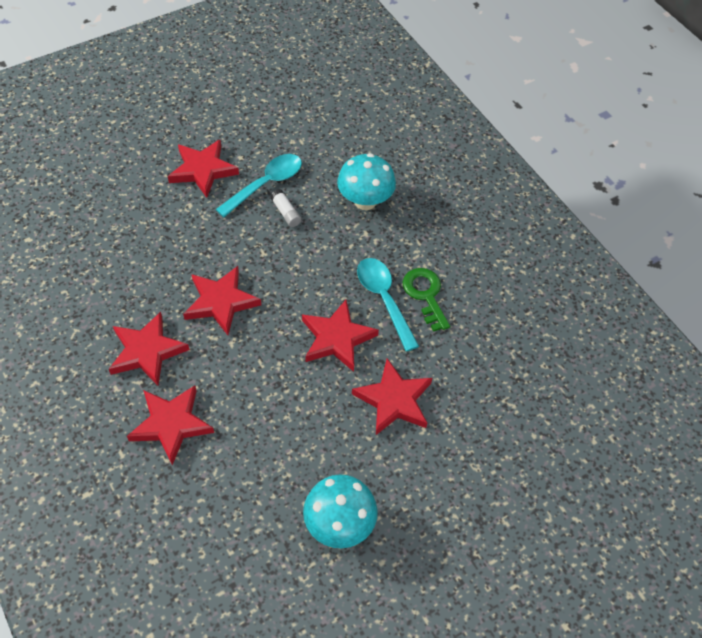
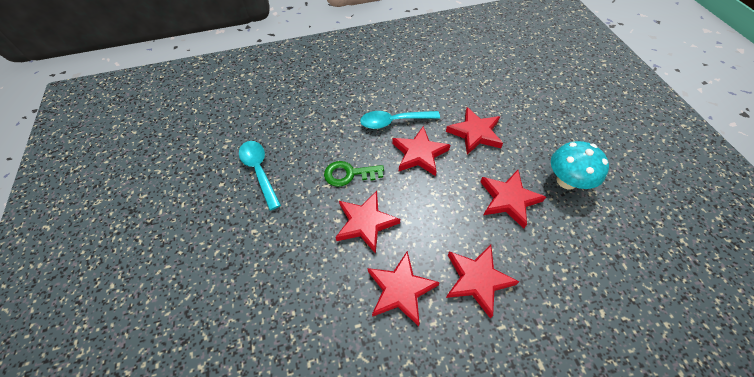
camera: 70 degrees left, 0 degrees up
red star [168,140,239,198] -> red star moved to [480,170,546,229]
white glue stick [270,189,302,227] -> none
turquoise mushroom [337,153,396,210] -> none
green key [403,268,450,332] -> green key moved to [324,161,384,187]

